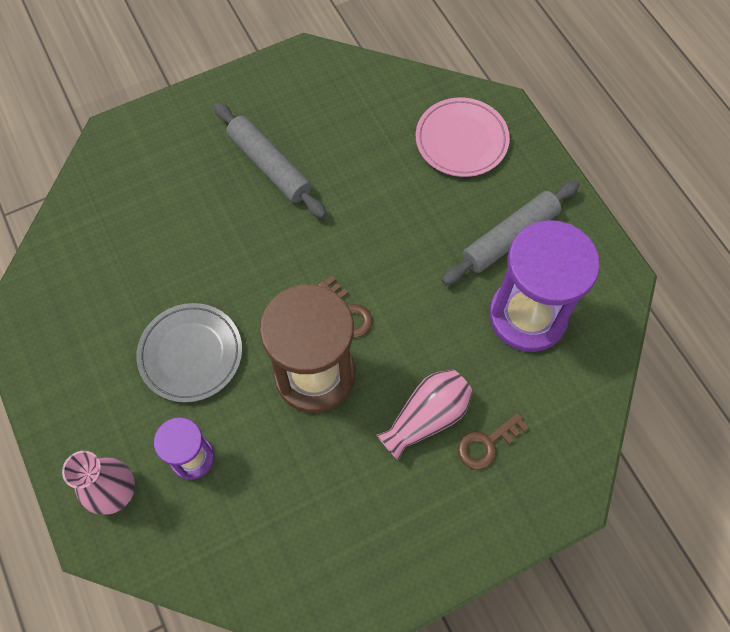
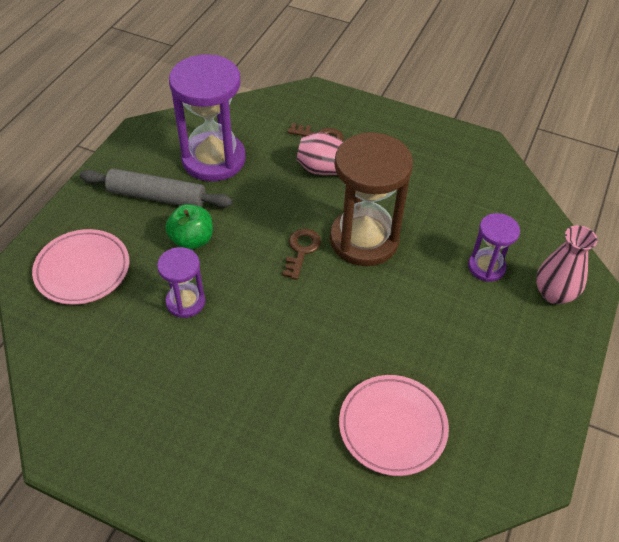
camera: 130 degrees left, 15 degrees down
grey plate [136,303,242,403] -> none
grey rolling pin [214,102,326,218] -> none
none -> purple hourglass [157,247,205,318]
none -> green apple [165,204,213,250]
none -> pink plate [339,375,449,476]

